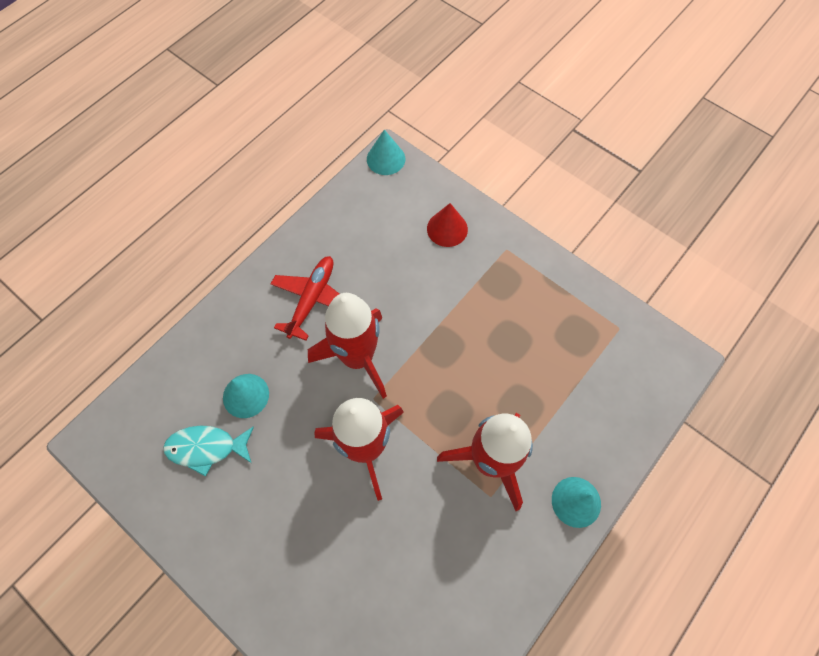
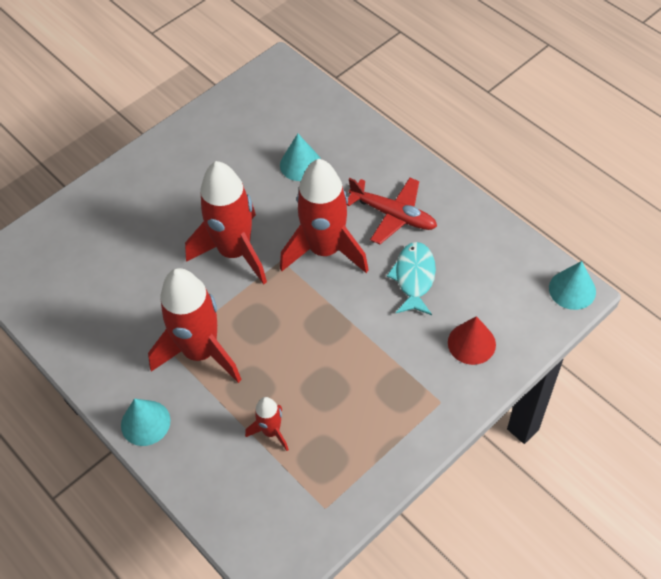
camera: 100 degrees right, 10 degrees down
turquoise fish [163,426,254,477] -> turquoise fish moved to [387,242,436,315]
none -> red rocket [245,397,289,451]

